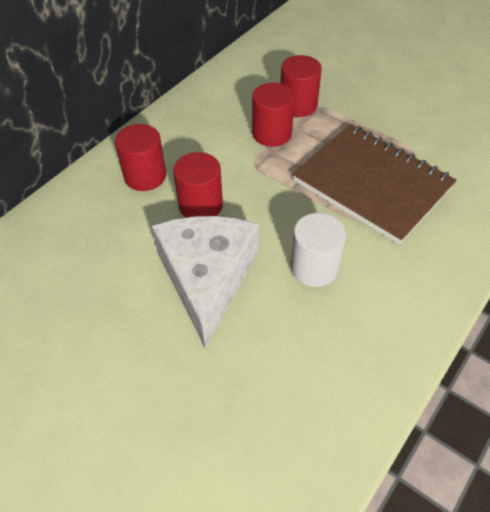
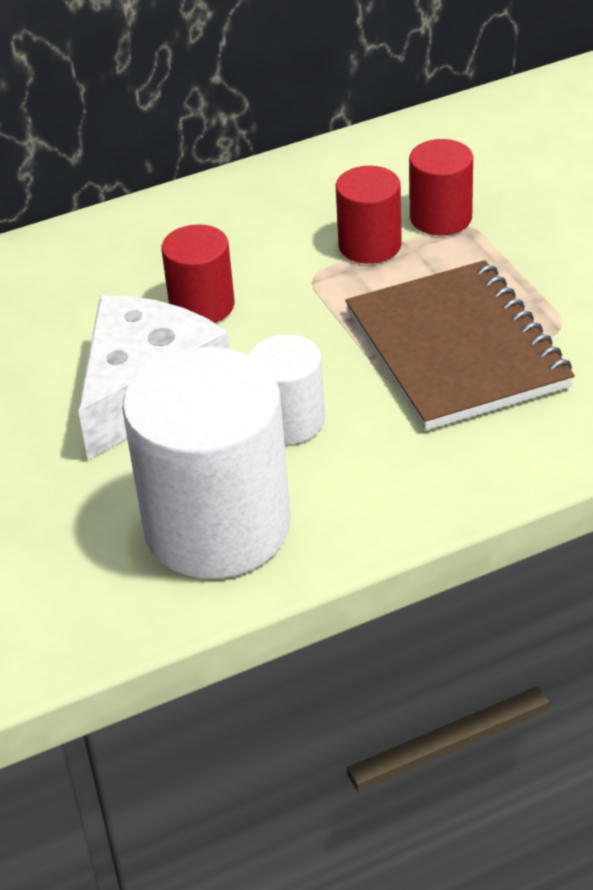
camera: 30 degrees right, 10 degrees down
red cylinder [115,124,166,191] -> none
none -> white cylinder [122,347,291,579]

